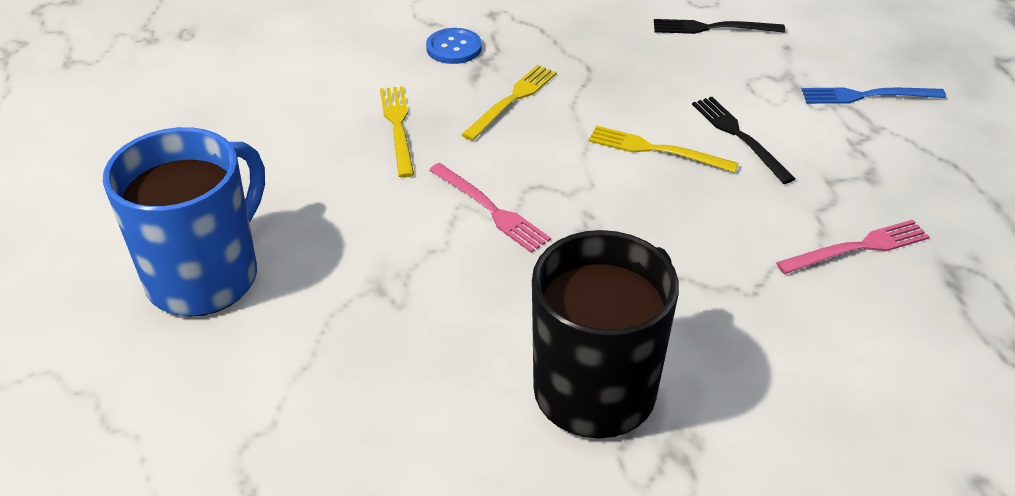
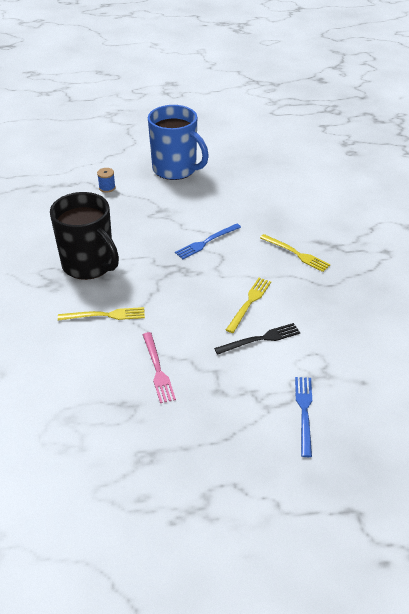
camera: 95 degrees right, 0 degrees up
yellow fork [380,86,414,178] -> yellow fork moved to [58,307,145,321]
blue button [426,28,482,64] -> none
pink fork [429,163,551,253] -> blue fork [175,224,241,259]
black fork [654,19,785,34] -> none
none -> blue spool [97,168,116,193]

